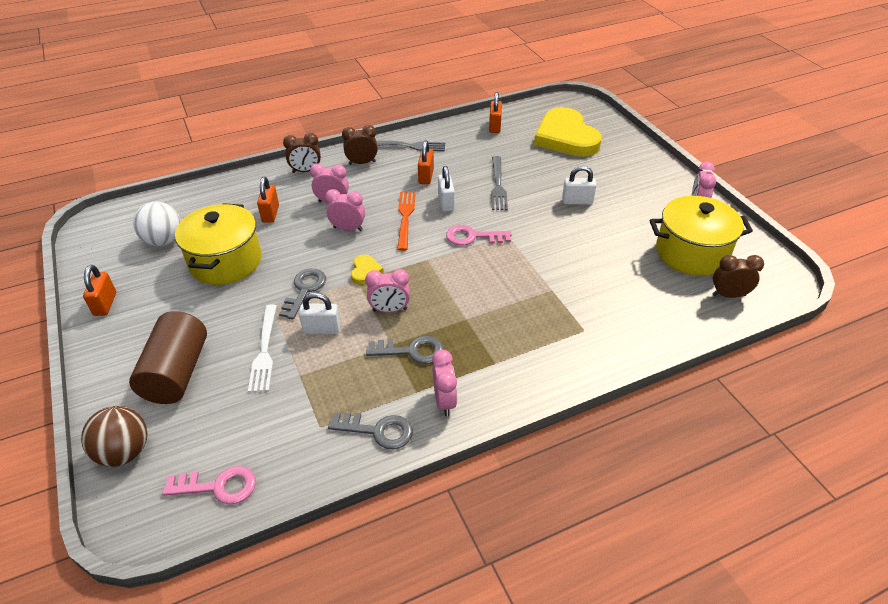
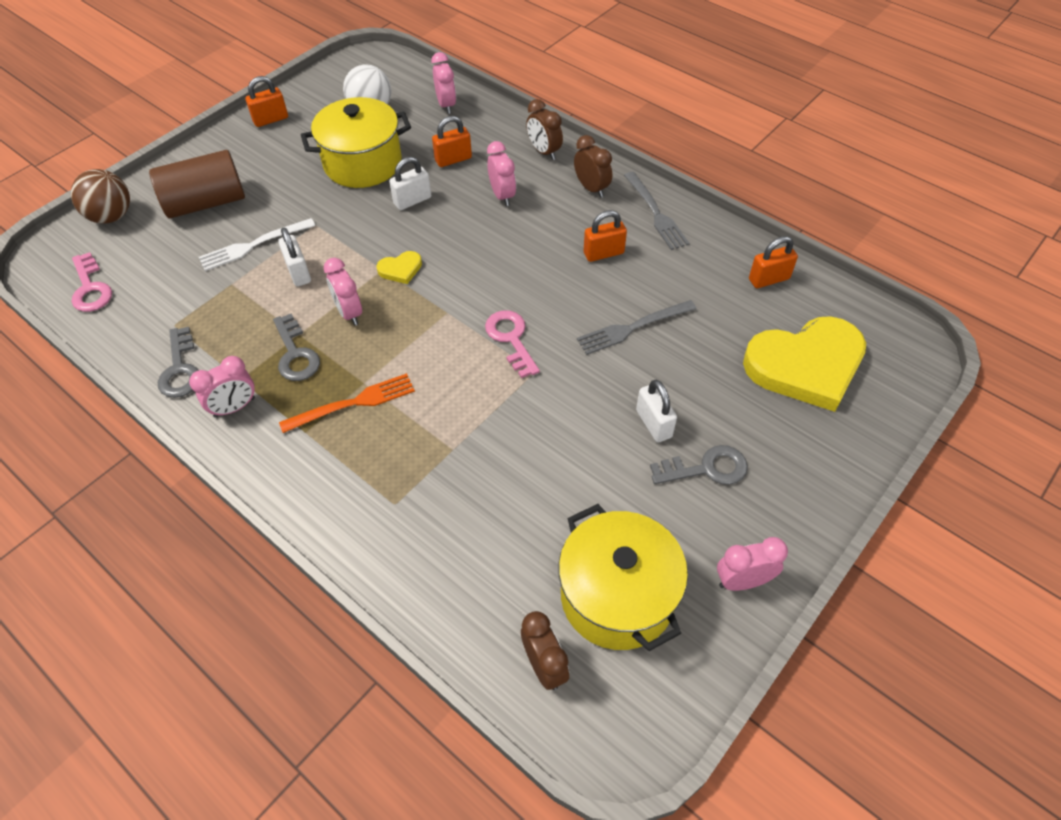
camera: 65 degrees right, 10 degrees up
grey key [279,269,326,319] -> grey key moved to [650,445,748,485]
pink clock [325,189,365,231] -> pink clock moved to [431,52,456,114]
orange fork [397,192,416,251] -> orange fork moved to [279,373,415,433]
white padlock [438,166,455,212] -> white padlock moved to [389,157,431,210]
yellow heart [534,107,602,157] -> yellow heart turned 150 degrees counterclockwise [743,316,866,412]

